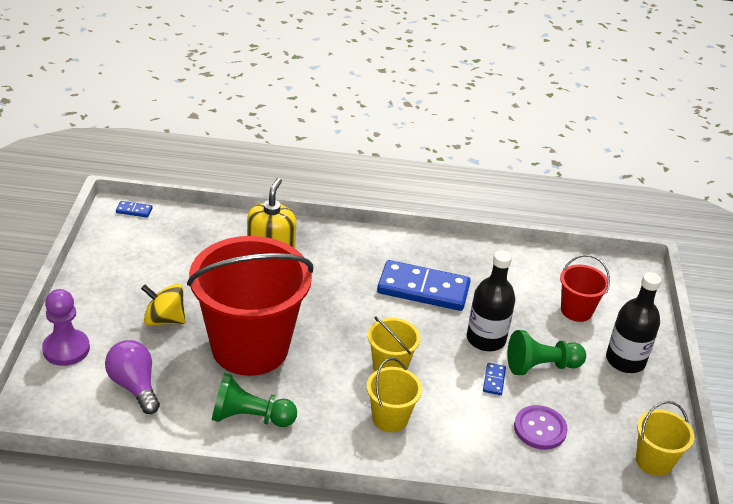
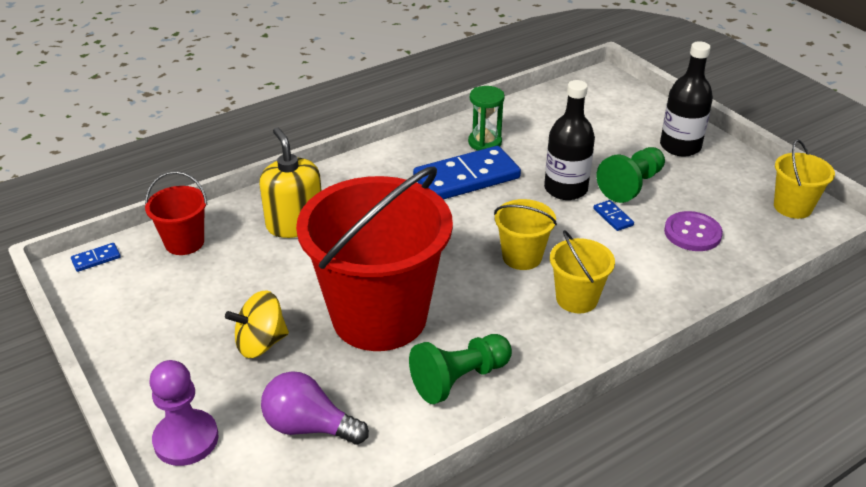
camera: 35 degrees left, 0 degrees up
red bucket [560,255,610,322] -> red bucket moved to [145,171,208,255]
none -> green hourglass [468,86,505,151]

